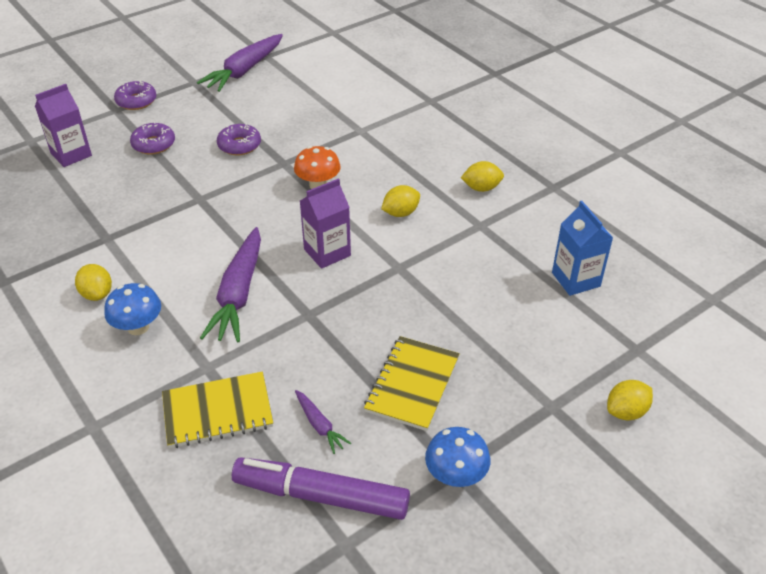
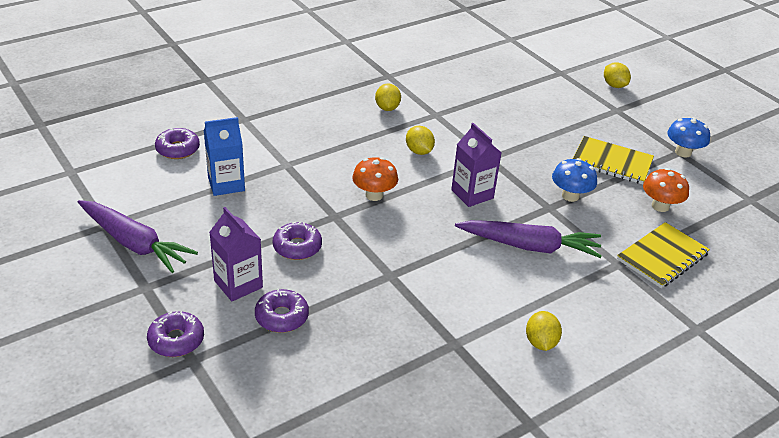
camera: 90 degrees left, 5 degrees down
purple carton [35,84,92,167] -> purple carton moved to [209,207,263,301]
yellow lemon [75,264,112,301] -> yellow lemon turned 60 degrees counterclockwise [526,311,562,351]
blue mushroom [104,283,161,335] -> blue mushroom moved to [552,158,597,202]
yellow notebook [162,371,273,448] -> yellow notebook turned 60 degrees clockwise [617,222,710,288]
purple marker [232,457,410,520] -> none
purple carrot [295,390,351,454] -> orange mushroom [643,168,689,212]
blue carton [552,201,613,296] -> blue carton moved to [204,117,245,196]
none -> purple donut [155,128,200,159]

